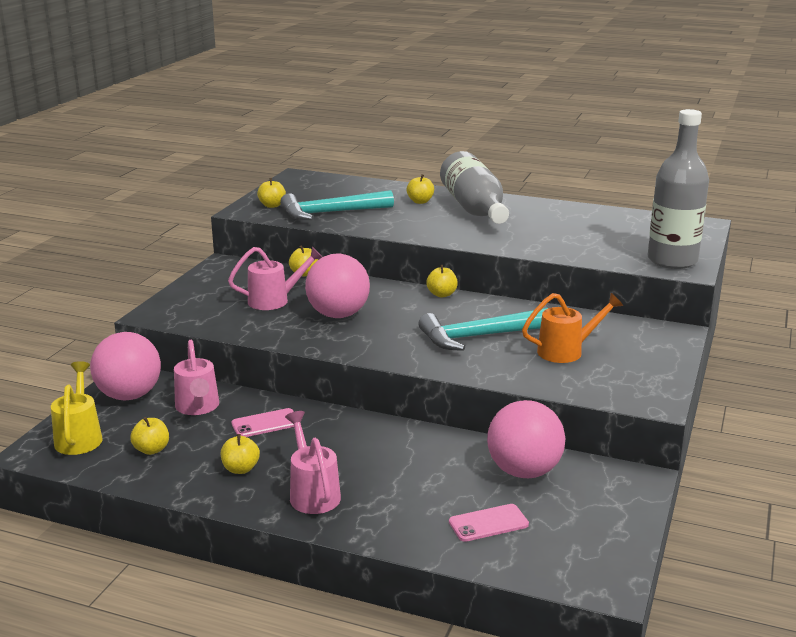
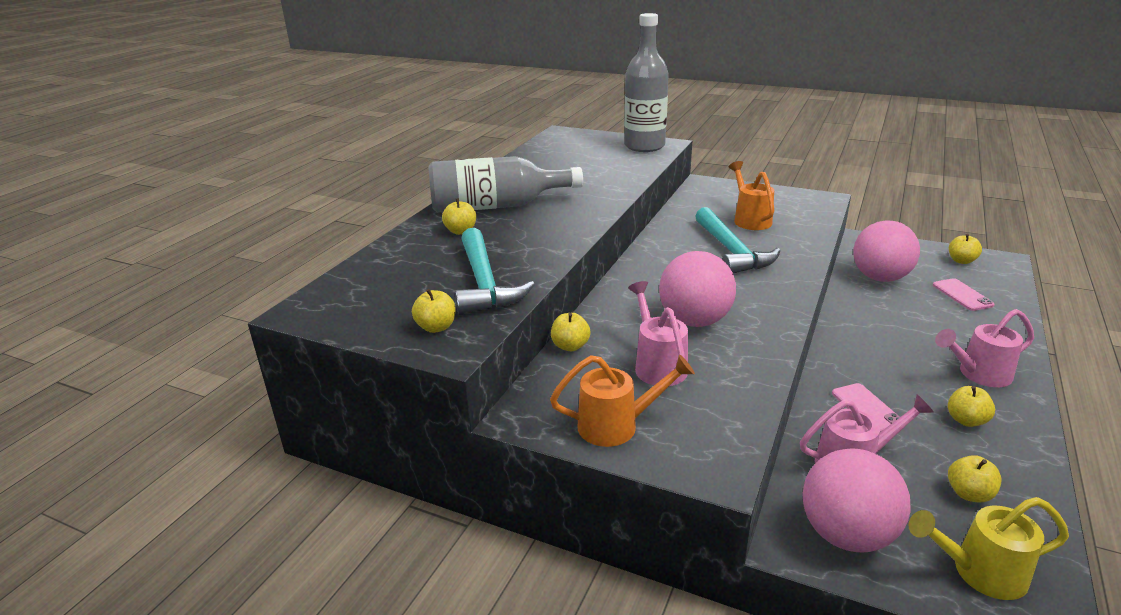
camera: 85 degrees left, 5 degrees up
yellow apple [426,265,458,297] -> yellow apple moved to [949,234,982,264]
none -> orange watering can [550,355,695,447]

